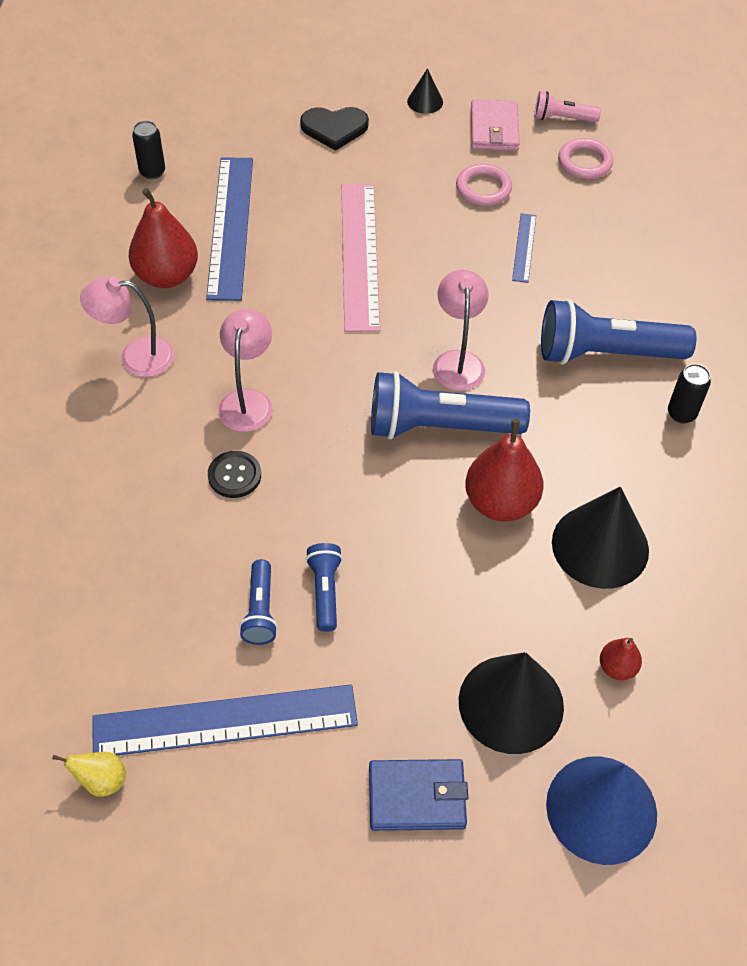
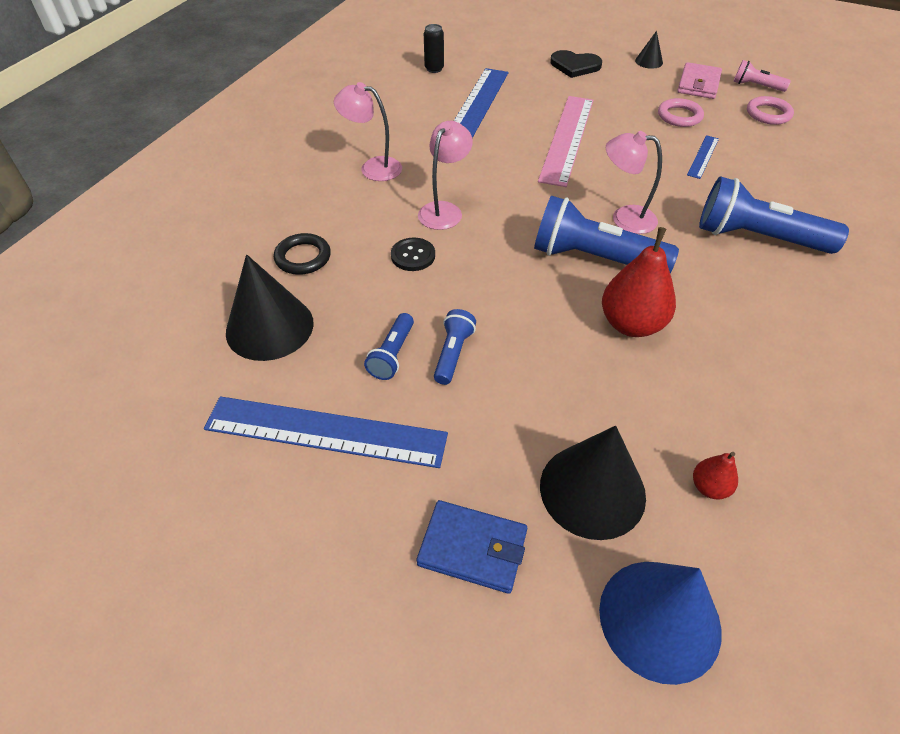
camera: 20 degrees right, 5 degrees down
yellow pear [52,752,126,797] -> none
red pear [129,188,198,288] -> none
pink lamp [433,270,489,391] -> pink lamp turned 90 degrees counterclockwise [606,131,662,234]
black cone [552,486,649,589] -> black cone moved to [226,254,314,361]
black can [668,364,711,423] -> none
none -> black ring [274,233,331,275]

